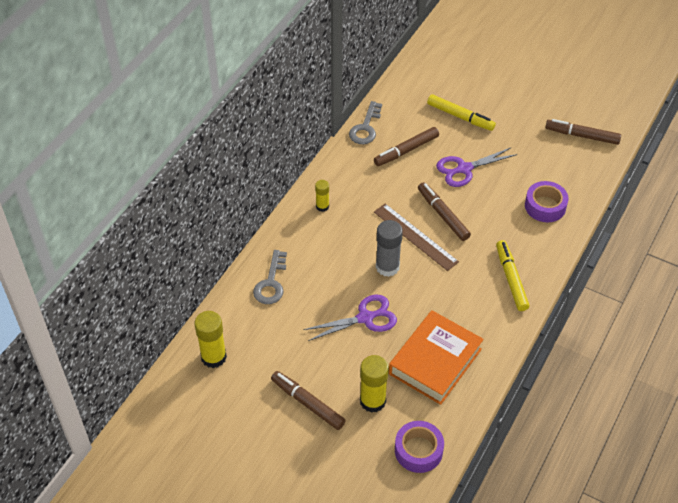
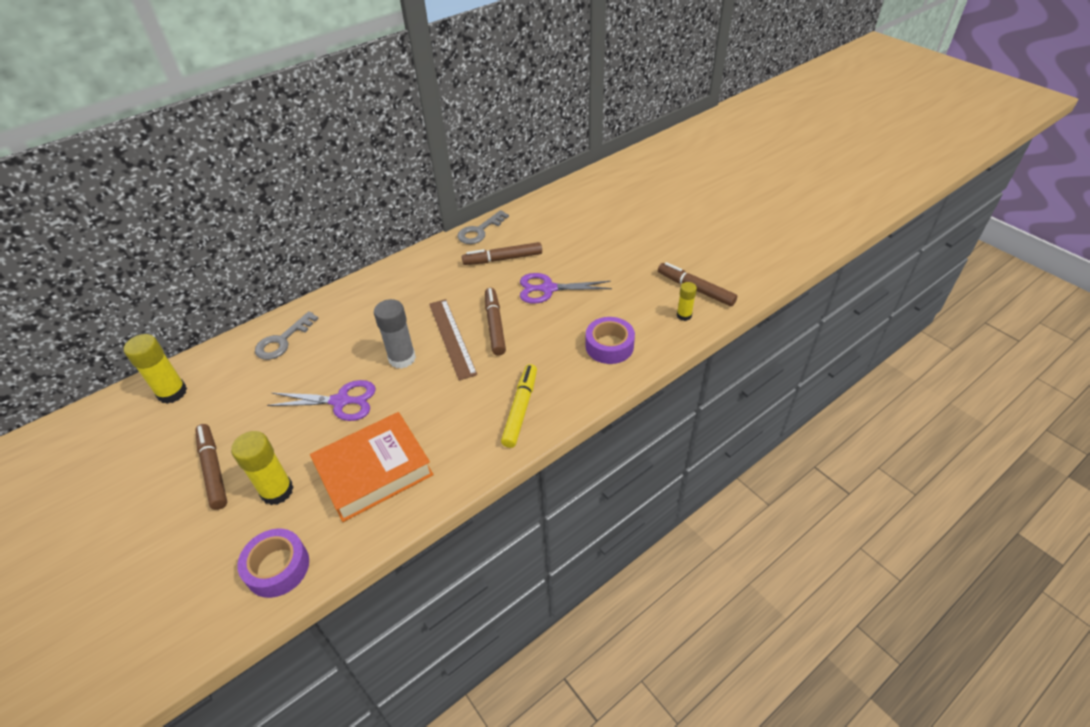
camera: 25 degrees right, 5 degrees down
yellow glue stick [315,180,329,212] -> yellow glue stick moved to [677,282,697,321]
yellow marker [427,94,496,131] -> none

